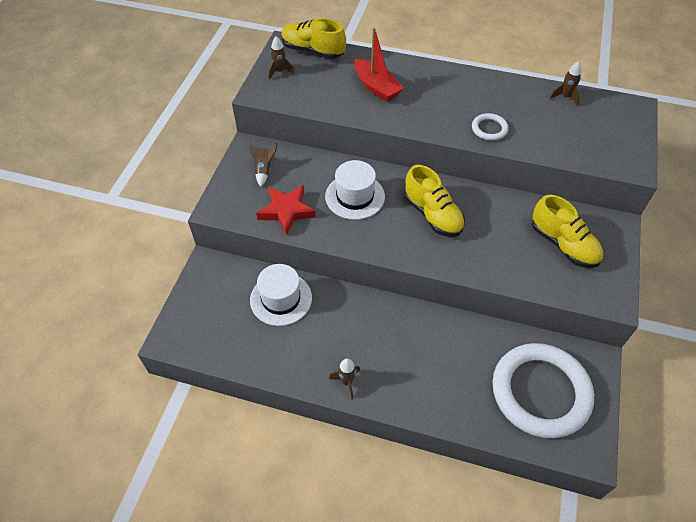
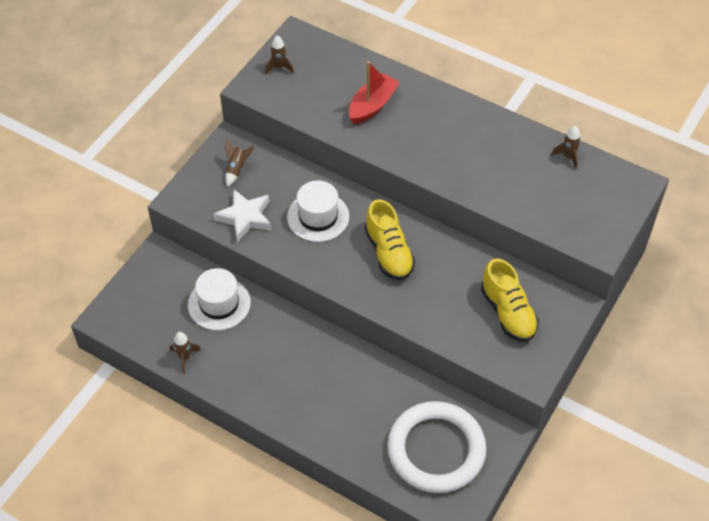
camera: 15 degrees right, 0 degrees up
red star [256,185,316,235] -> white star [213,189,272,242]
yellow shoe [281,18,346,59] -> none
brown rocket [329,358,360,399] -> brown rocket moved to [170,332,201,373]
red boat [354,27,404,102] -> red boat turned 120 degrees counterclockwise [349,61,400,124]
white ring [472,113,509,141] -> none

